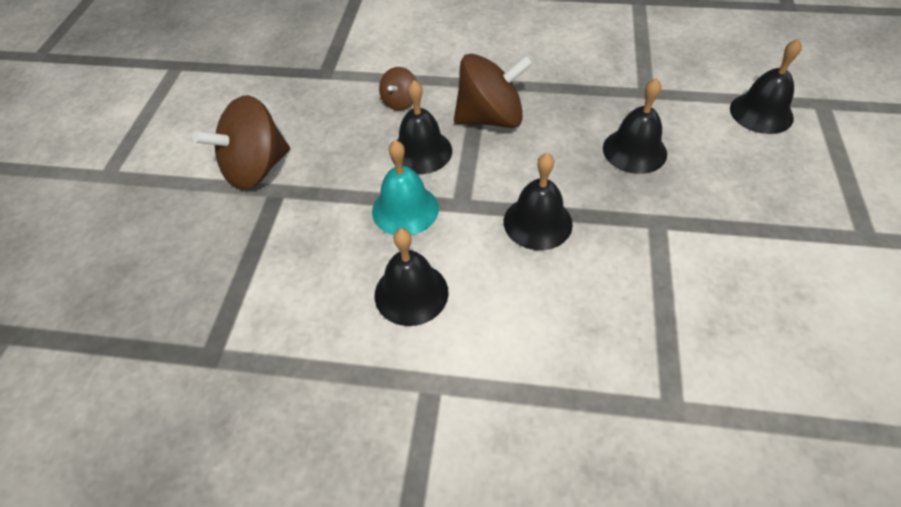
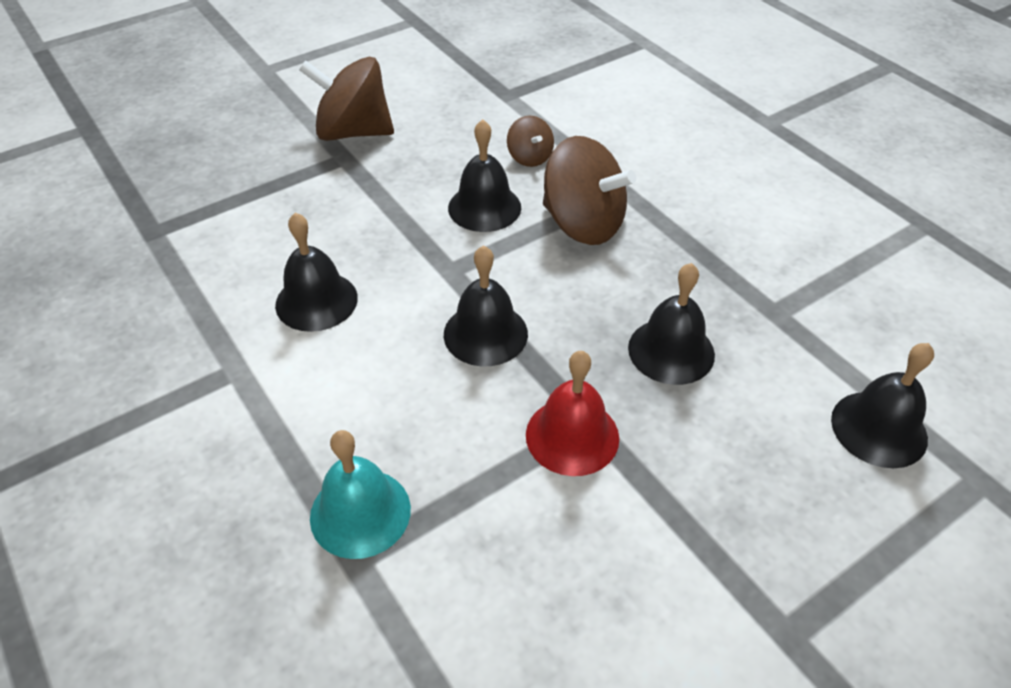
camera: 45 degrees right, 5 degrees down
turquoise bell [372,140,439,235] -> turquoise bell moved to [310,430,411,559]
brown spinning top [379,67,417,111] -> brown spinning top turned 90 degrees counterclockwise [507,116,554,167]
none -> red bell [526,351,619,476]

